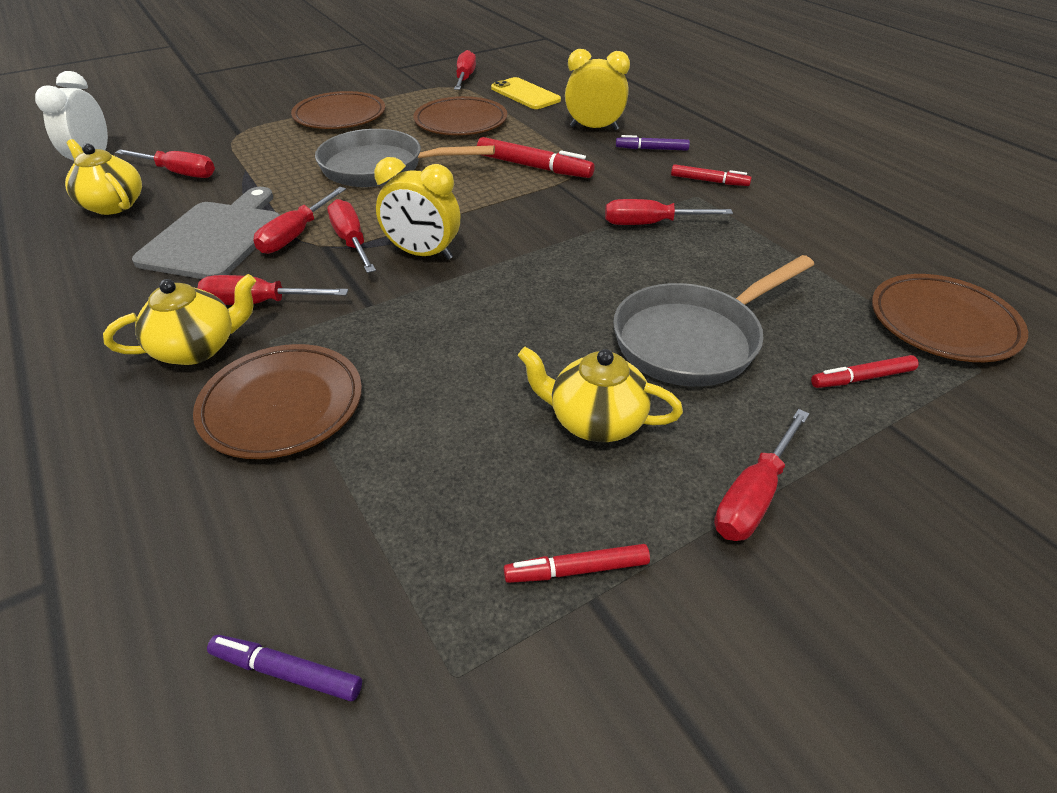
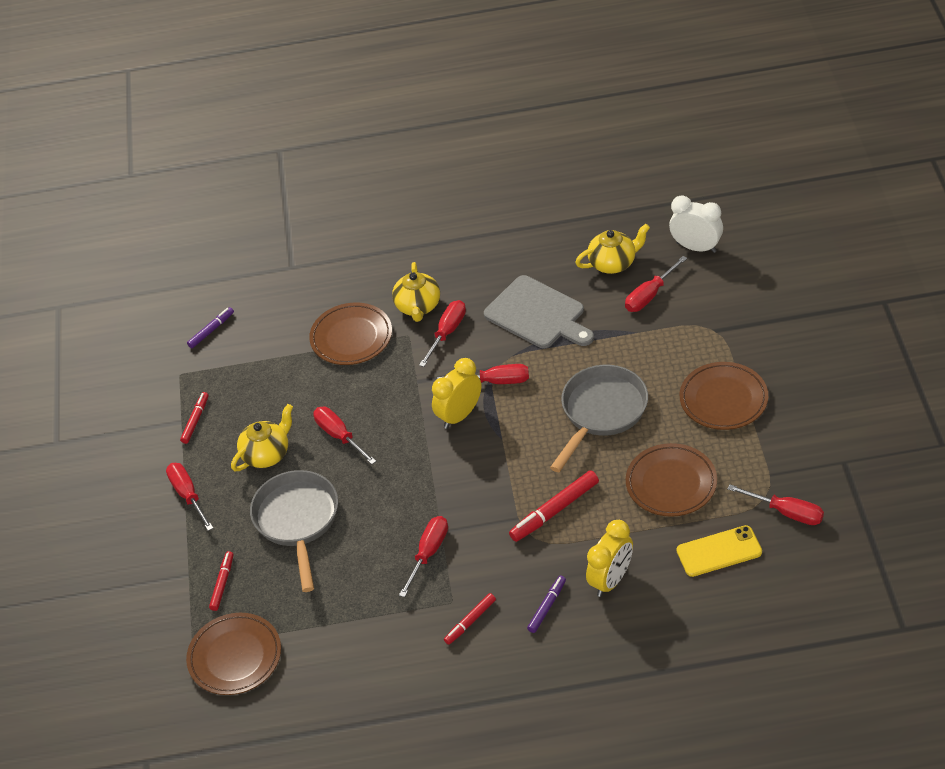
camera: 120 degrees right, 5 degrees up
red screwdriver [253,187,346,254] -> red screwdriver moved to [313,407,376,464]

